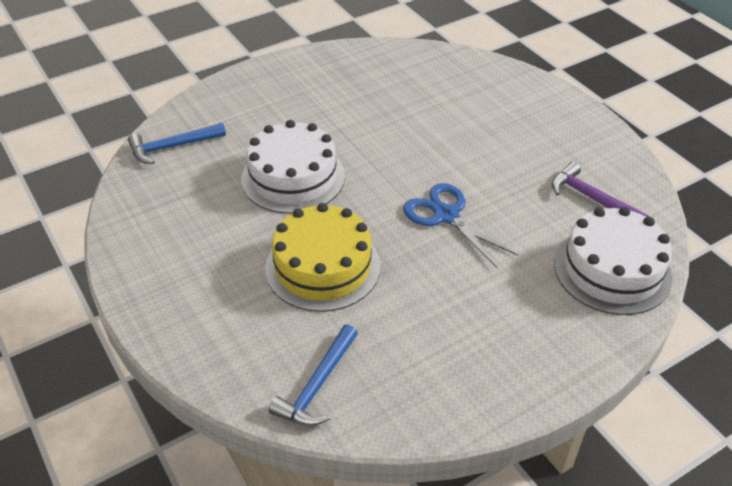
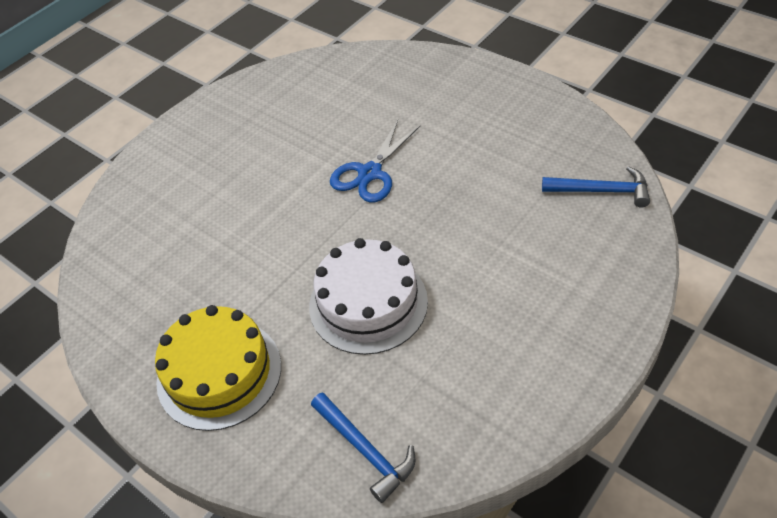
camera: 105 degrees left, 5 degrees up
yellow cake [265,203,381,312] -> yellow cake moved to [155,305,281,431]
purple hammer [552,162,649,217] -> none
white cake [554,207,672,315] -> none

